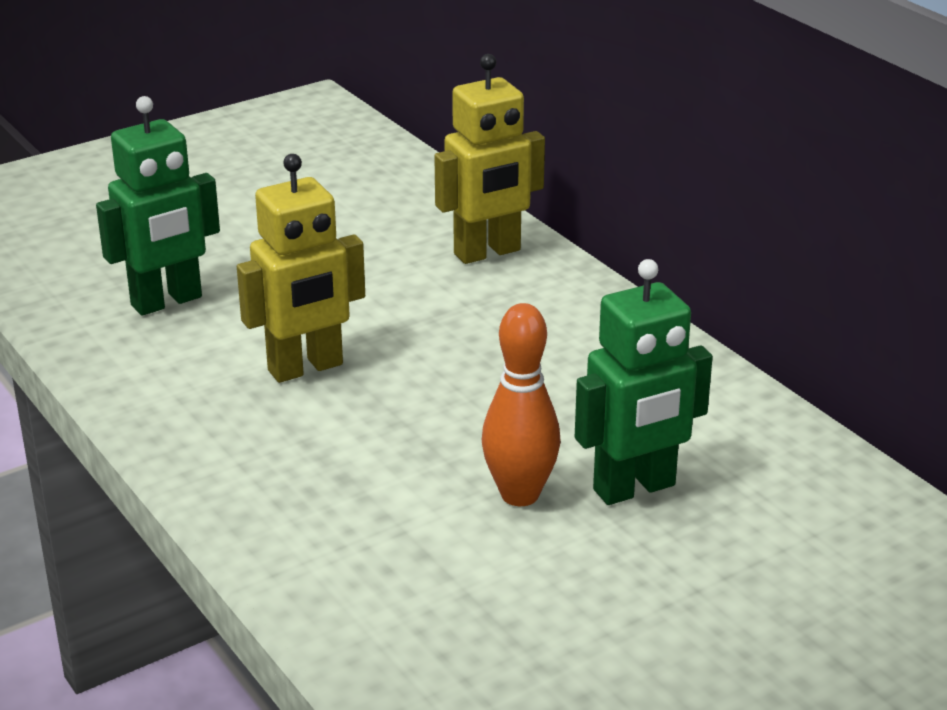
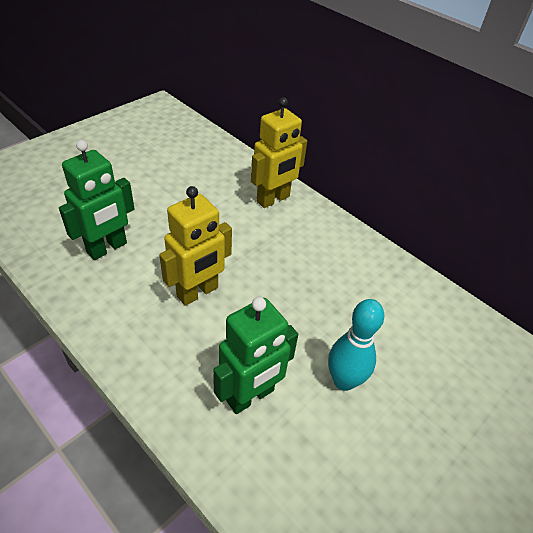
camera: 15 degrees left, 15 degrees up
orange bowling pin [482,303,561,506] -> turquoise bowling pin [328,299,384,391]
green robot [575,259,713,505] -> green robot moved to [213,297,298,414]

